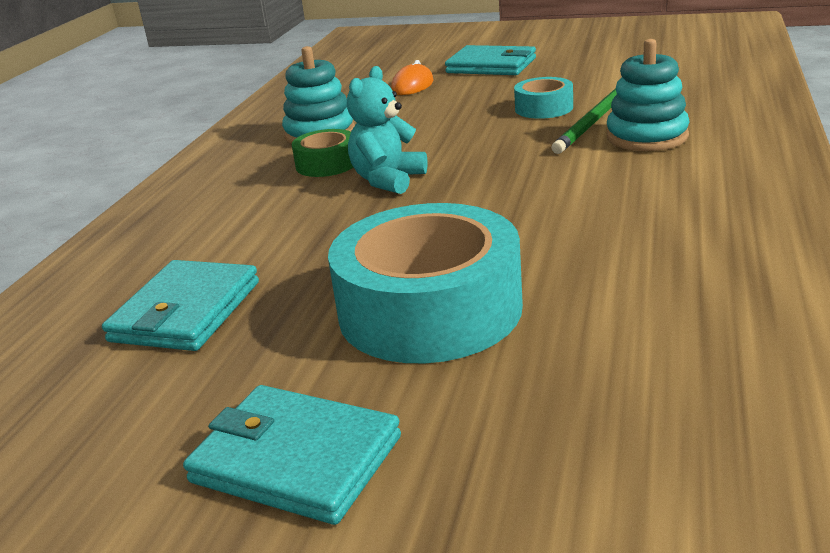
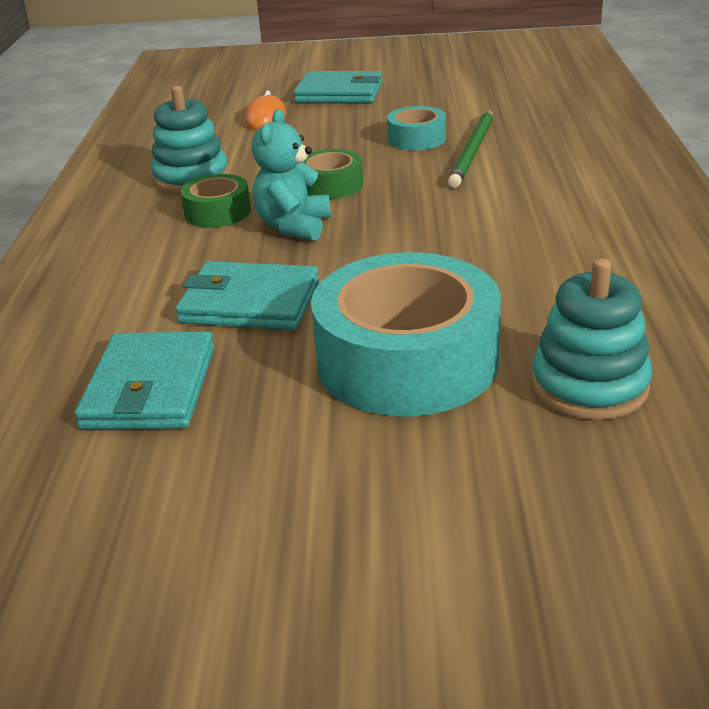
camera: 15 degrees left, 5 degrees up
turquoise wallet [183,385,401,525] -> turquoise wallet moved to [175,261,319,330]
turquoise stacking toy [607,39,690,151] -> turquoise stacking toy moved to [531,258,652,420]
none -> green tape [303,149,363,199]

